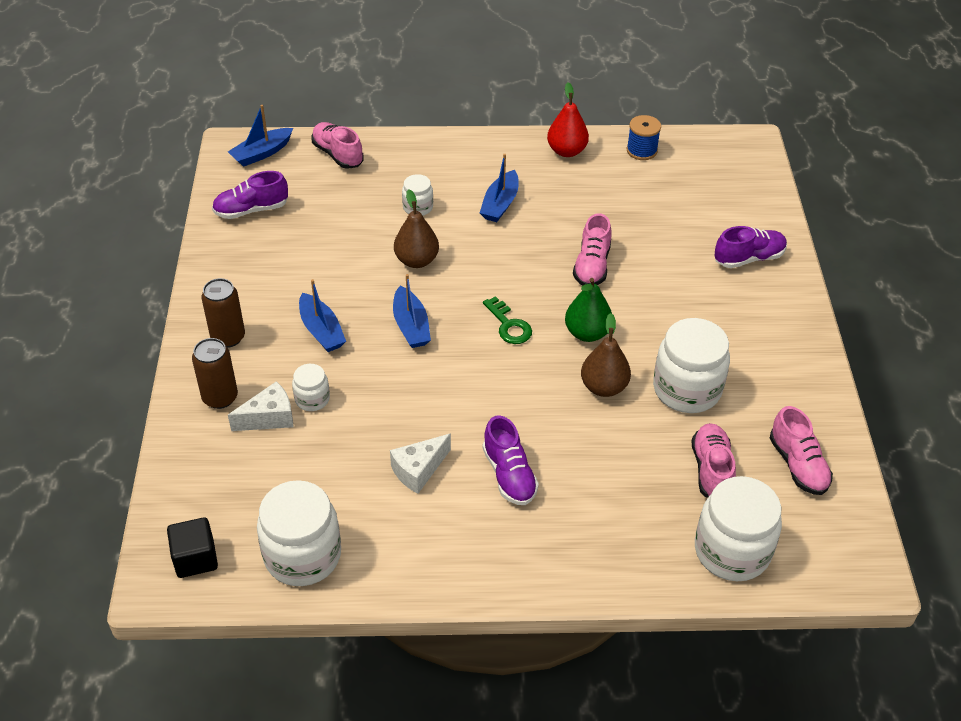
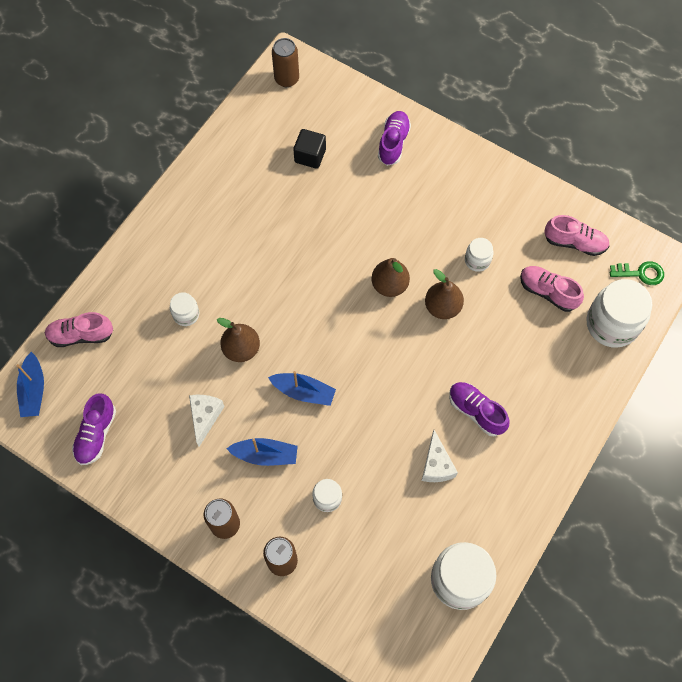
camera: 55 degrees left, 20 degrees up
black cube [167,517,218,578] -> black cube moved to [293,129,326,169]
white cheese [228,381,294,431] -> white cheese moved to [189,395,225,447]
blue boat [480,154,519,222] -> none
green key [483,296,532,344] -> green key moved to [610,261,664,285]
purple shoe [483,415,539,505] -> purple shoe turned 150 degrees counterclockwise [449,382,509,436]
red pear [547,82,589,157] -> none
green pear [565,278,612,342] -> brown pear [372,258,410,297]
pink shoe [573,213,611,286] -> none
blue spool [627,115,661,160] -> none
white jar [653,318,730,413] -> white jar [465,238,494,272], size x0.50
none -> brown can [272,38,299,87]

